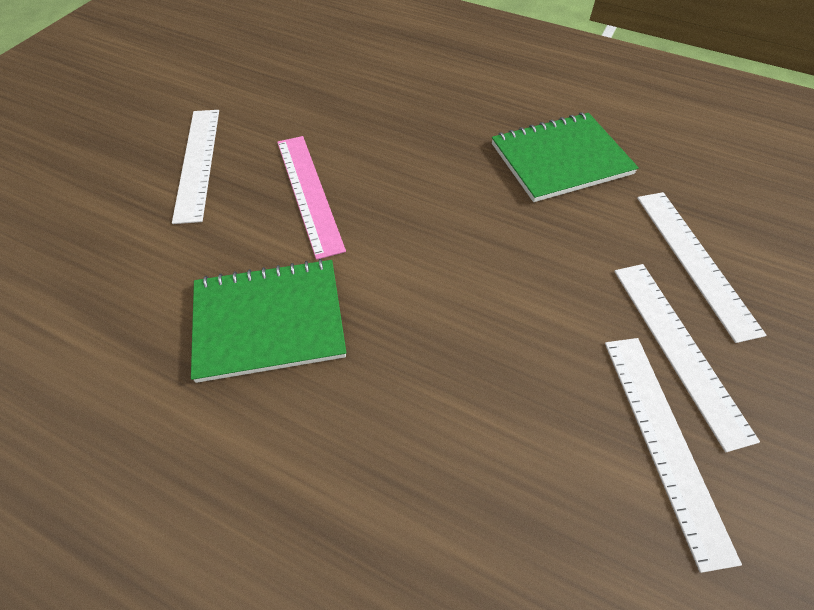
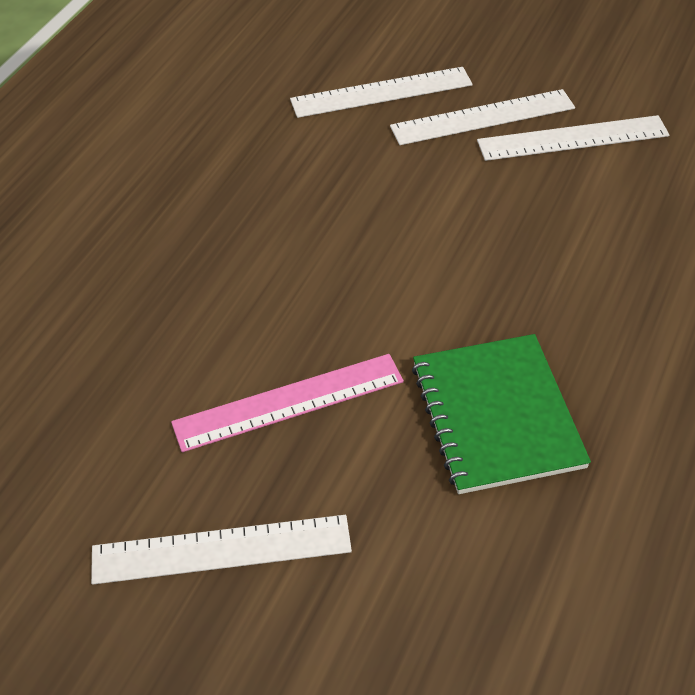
camera: 90 degrees left, 5 degrees down
green notebook [492,112,639,202] -> none

